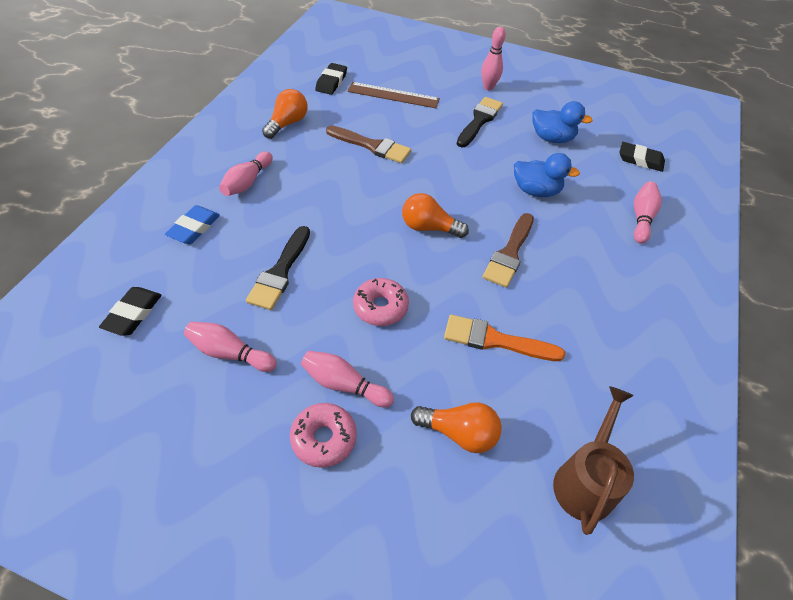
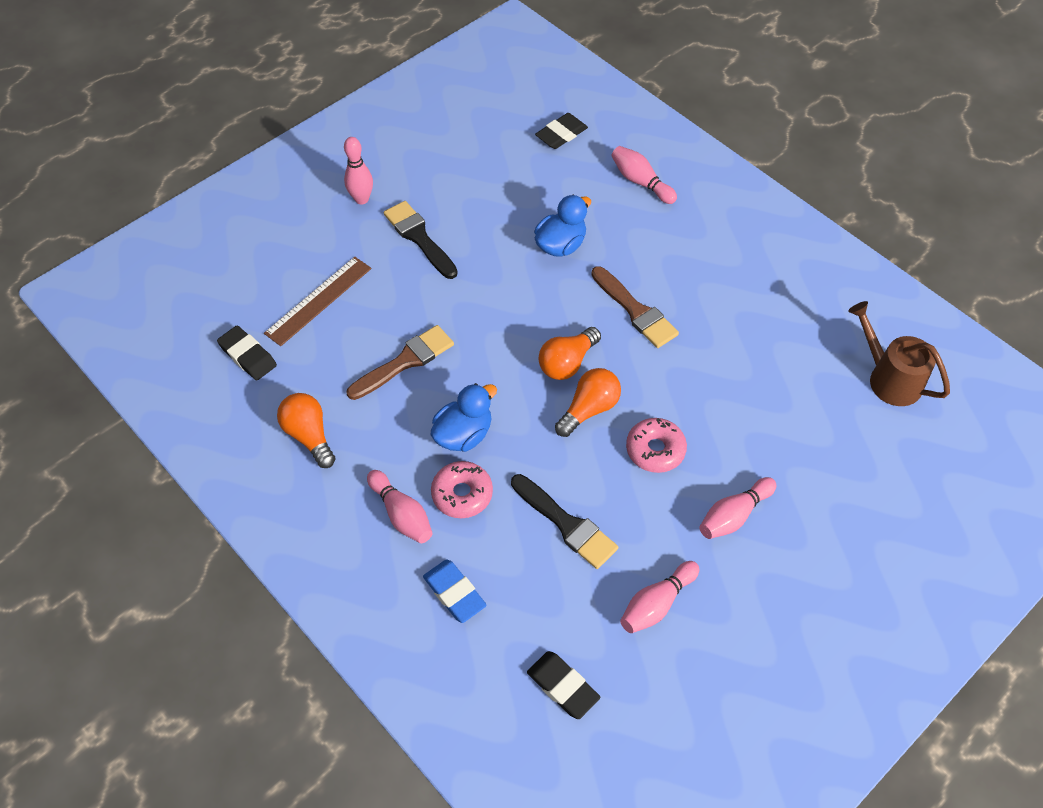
camera: 60 degrees left, 5 degrees up
pink donut [290,403,357,468] -> pink donut moved to [431,461,493,518]
orange light bulb [411,402,502,453] -> orange light bulb moved to [555,368,621,437]
orange brush [444,315,565,361] -> none
blue duck [532,101,593,143] -> blue duck moved to [431,383,497,452]

